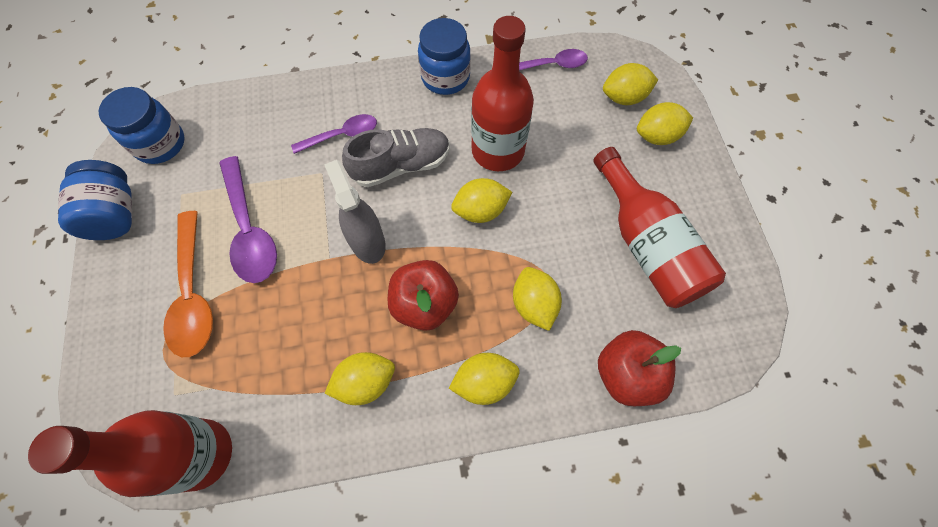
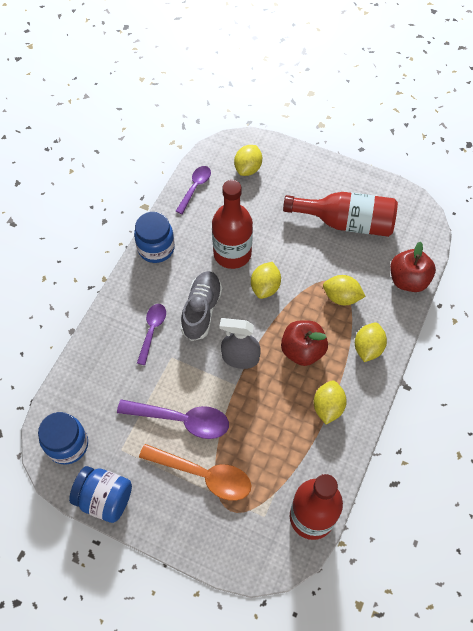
camera: 55 degrees left, 5 degrees down
yellow lemon [637,102,693,145] -> none

